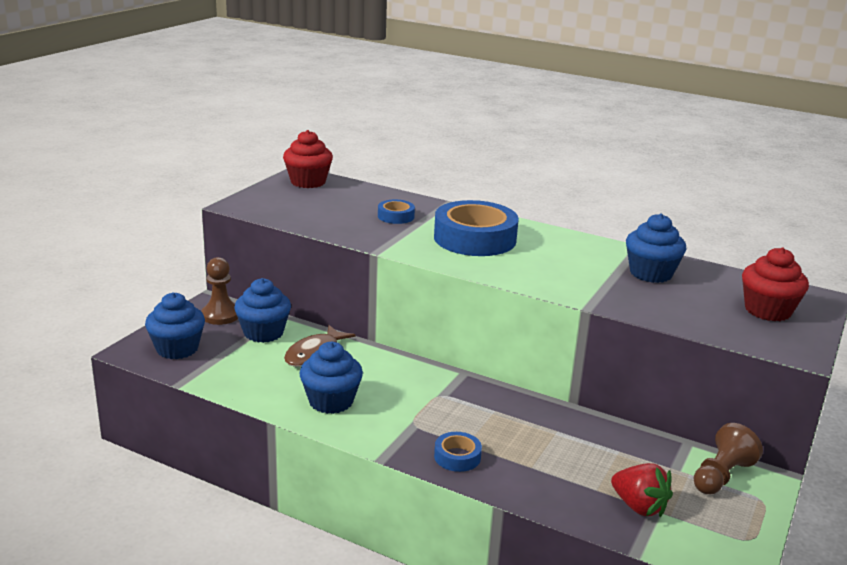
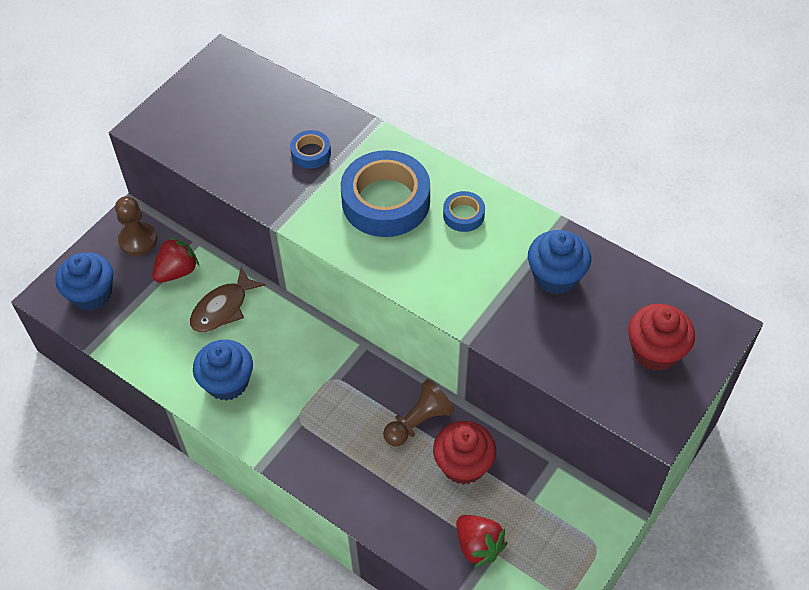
camera: 10 degrees right, 30 degrees up
blue cupcake [234,278,291,343] -> red strawberry [152,236,199,283]
red cupcake [283,130,333,188] -> red cupcake moved to [433,421,496,485]
blue tape [434,432,482,472] -> blue tape moved to [443,191,485,232]
brown pawn [693,423,763,494] -> brown pawn moved to [383,379,455,446]

